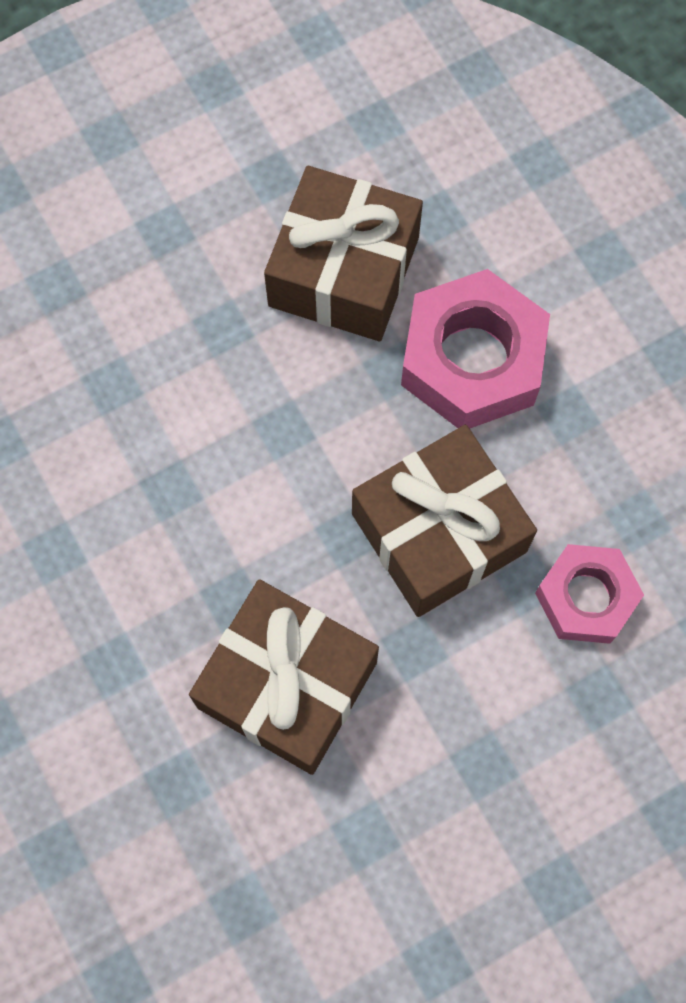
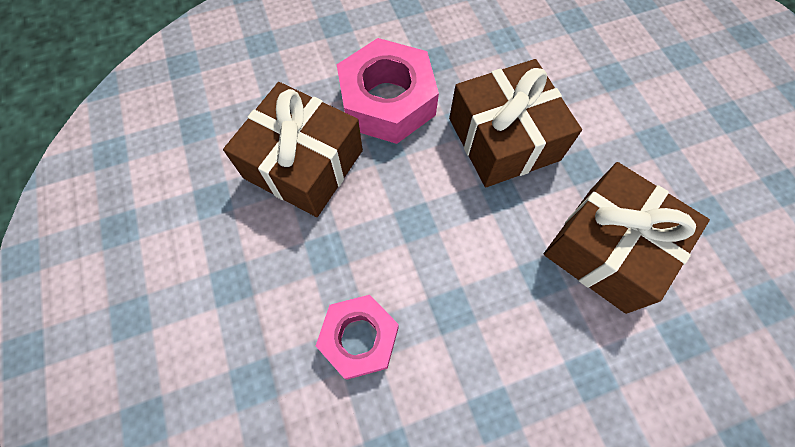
camera: 80 degrees left, 5 degrees down
pink nut [535,544,644,644] -> pink nut moved to [316,295,399,380]

